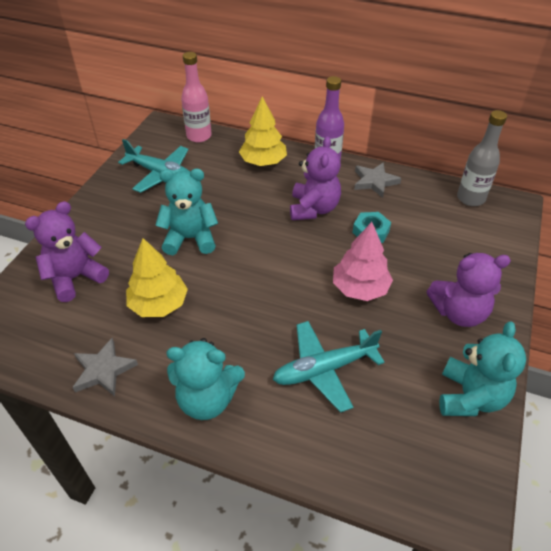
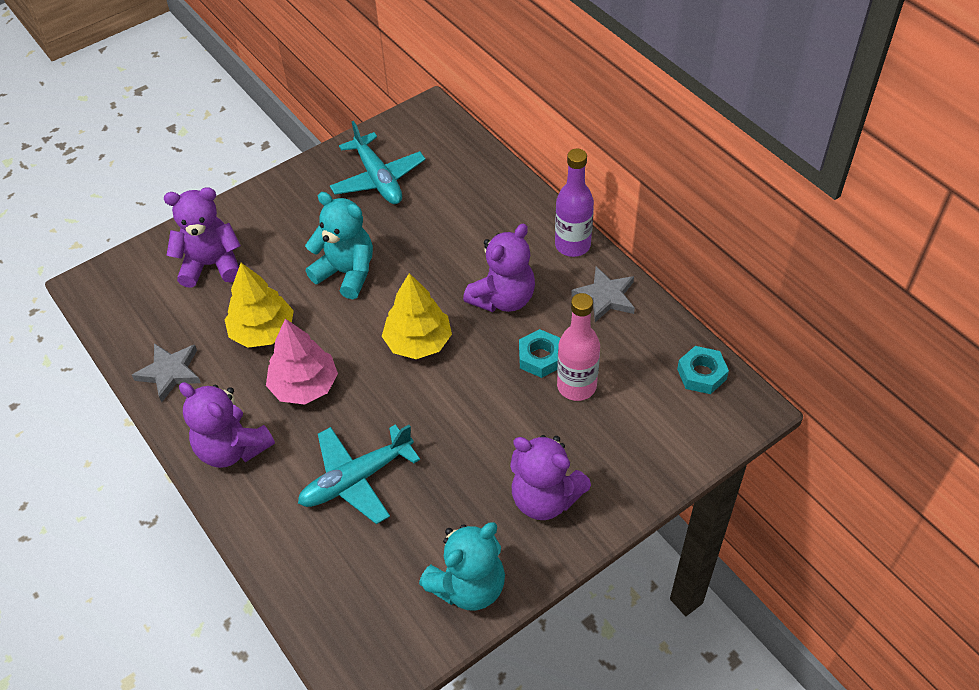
camera: 35 degrees right, 5 degrees up
turquoise teddy bear [166,338,245,420] -> purple teddy bear [179,382,275,468]
pink bottle [181,52,211,142] -> pink bottle moved to [557,293,600,401]
yellow tree [239,96,287,166] -> yellow tree moved to [382,273,452,359]
turquoise plane [273,321,385,413] -> turquoise plane turned 45 degrees counterclockwise [298,424,420,524]
pink tree [333,222,393,301] -> pink tree moved to [266,319,338,405]
grey bottle [457,110,507,206] -> turquoise nut [677,346,729,394]

